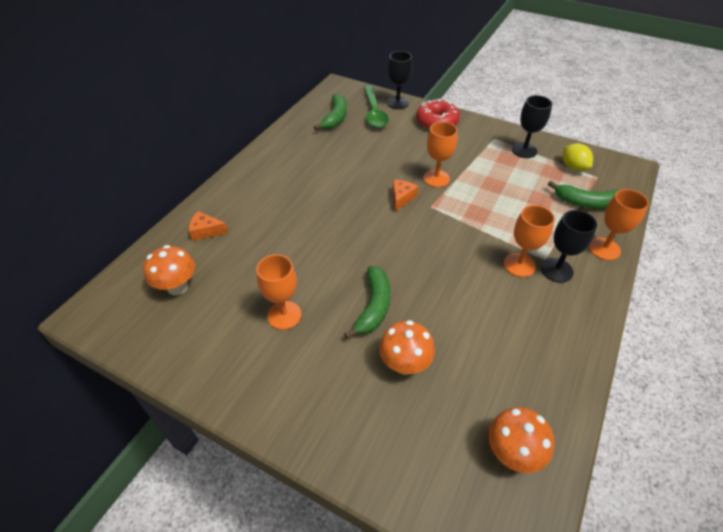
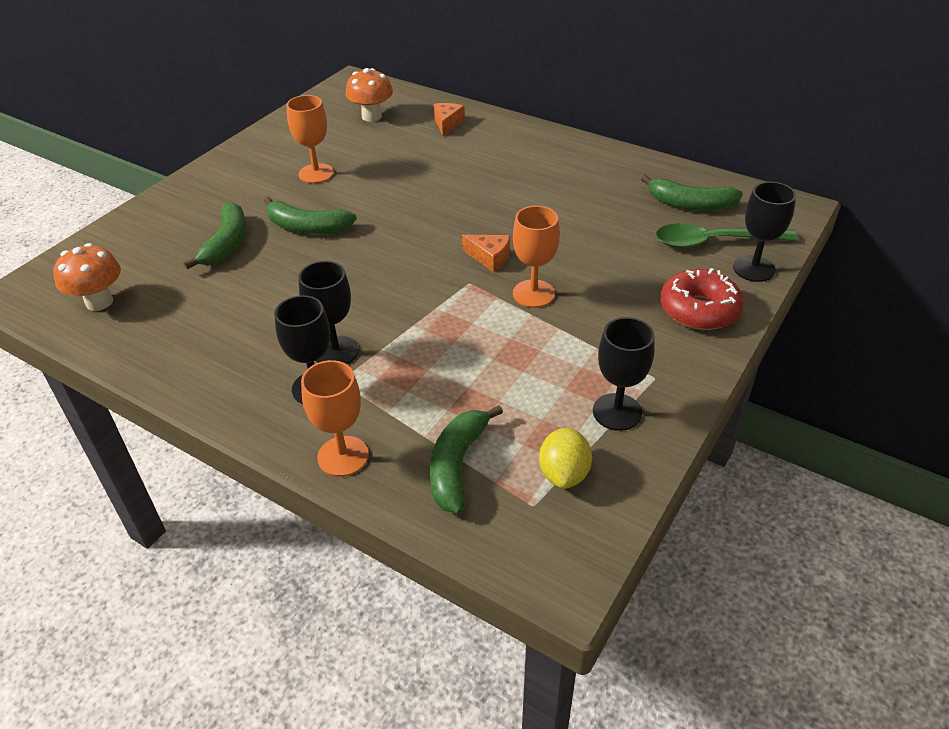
camera: 95 degrees right, 5 degrees down
orange mushroom [379,320,435,375] -> green banana [183,202,246,269]
orange goblet [504,205,555,277] -> black goblet [298,261,359,364]
yellow lemon [563,143,593,171] -> yellow lemon turned 60 degrees counterclockwise [539,428,592,489]

